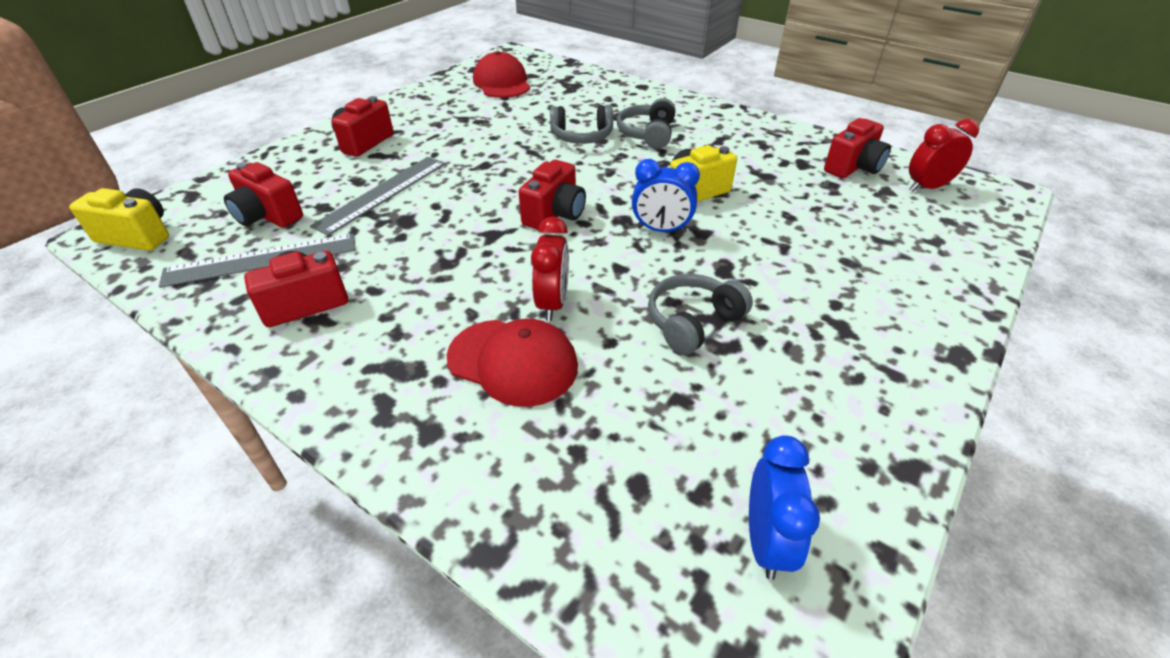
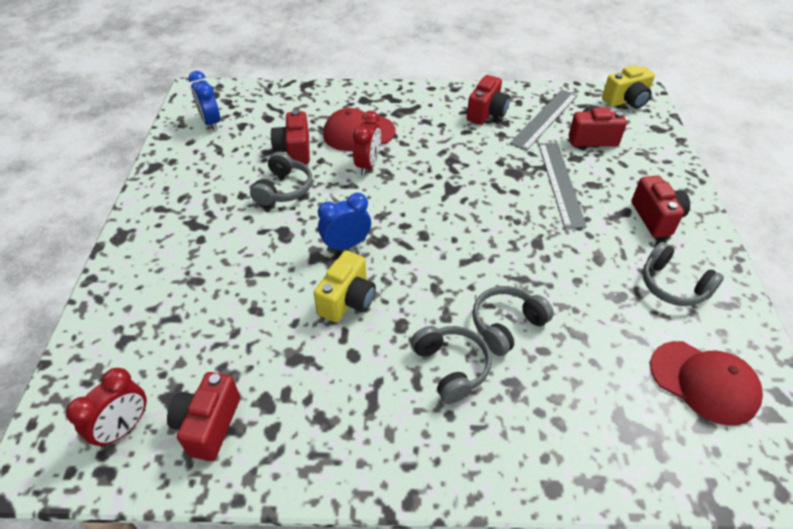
camera: 145 degrees right, 5 degrees up
red camera [519,160,586,230] -> red camera moved to [271,110,310,164]
red clock [531,217,569,321] -> red clock turned 135 degrees counterclockwise [353,111,381,176]
none -> grey headphones [642,242,724,306]

